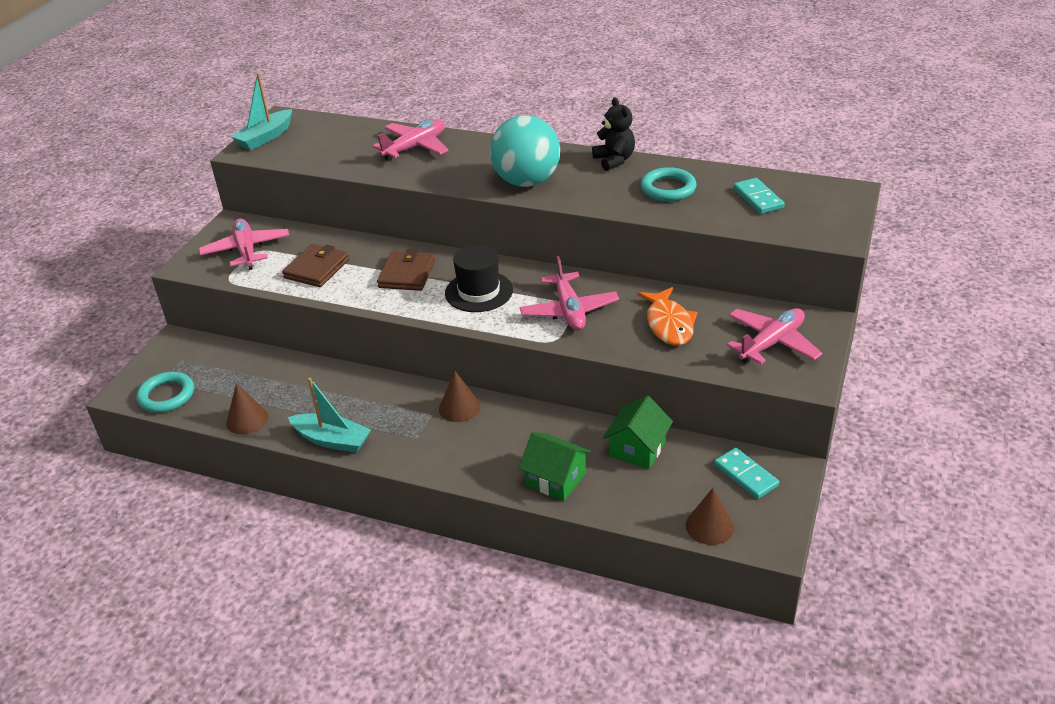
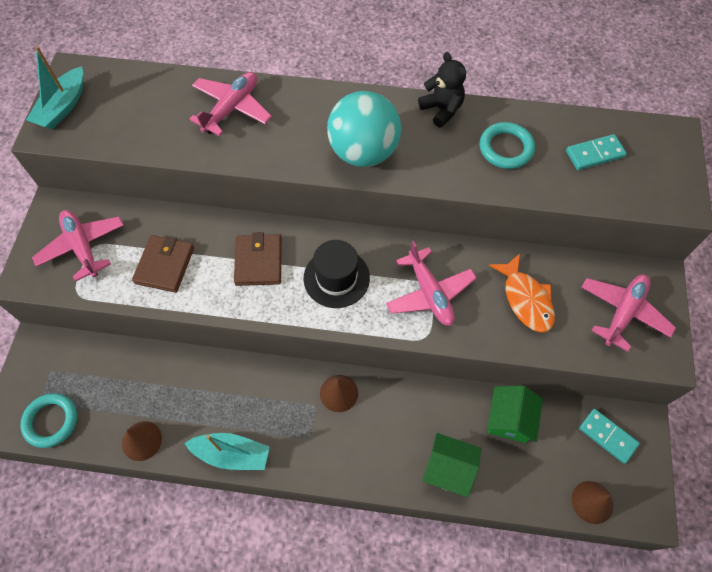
camera: 15 degrees left, 25 degrees up
turquoise domino [733,178,785,214] -> turquoise domino turned 75 degrees counterclockwise [566,134,627,170]

